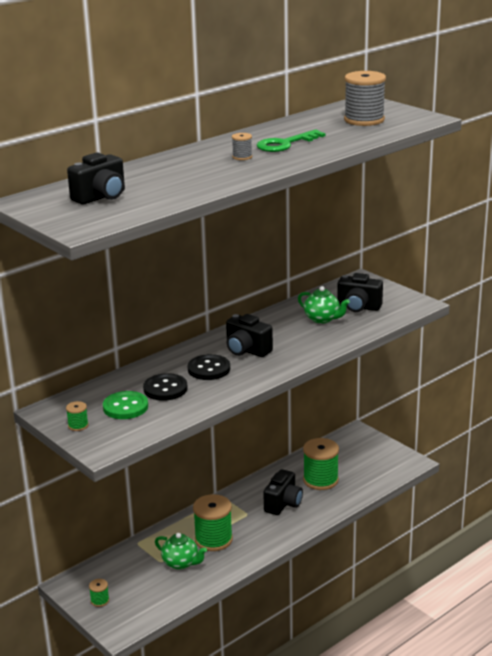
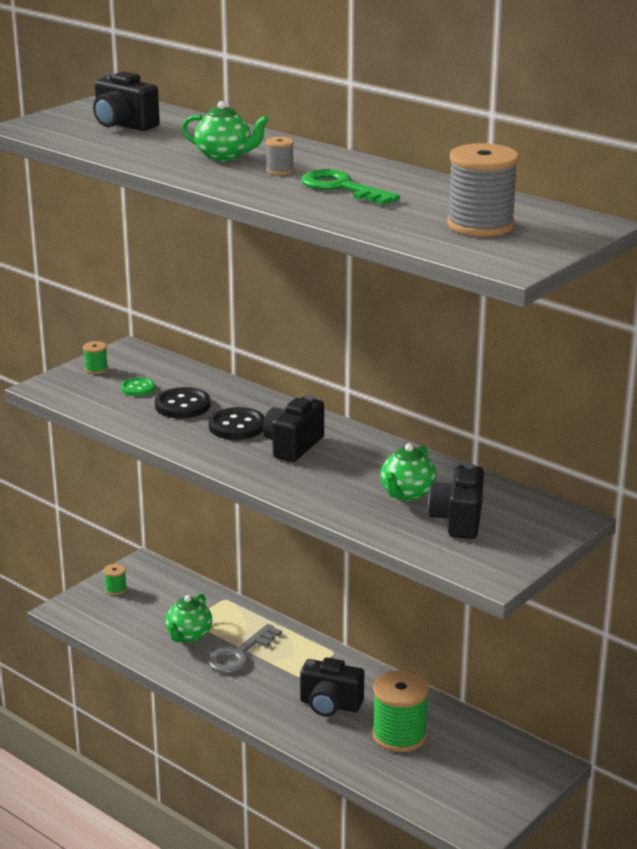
camera: 80 degrees right, 0 degrees up
green button [103,391,148,419] -> green button [121,377,155,396], size x0.63
green spool [193,494,233,551] -> grey key [208,624,282,673]
none -> green teapot [181,101,269,162]

